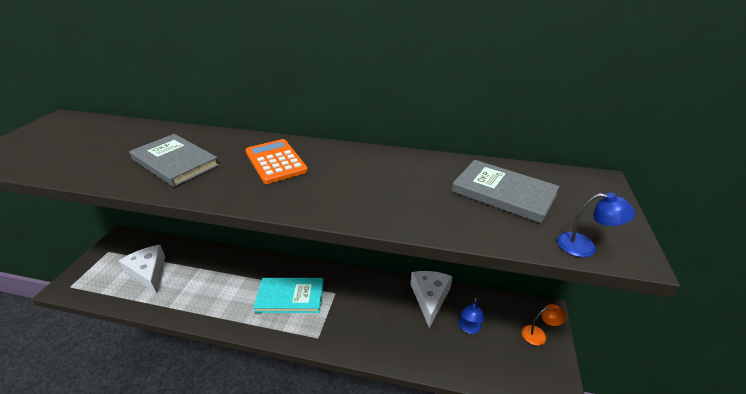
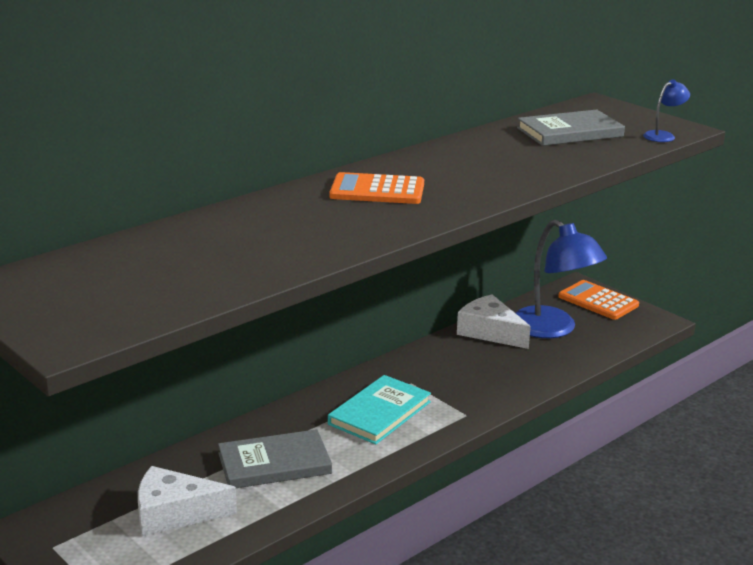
camera: 55 degrees left, 10 degrees down
grey book [129,134,219,187] -> grey book moved to [218,429,332,488]
blue lamp [458,298,484,334] -> blue lamp [515,220,607,338], size x2.25
orange lamp [522,304,566,345] -> orange calculator [558,280,639,320]

